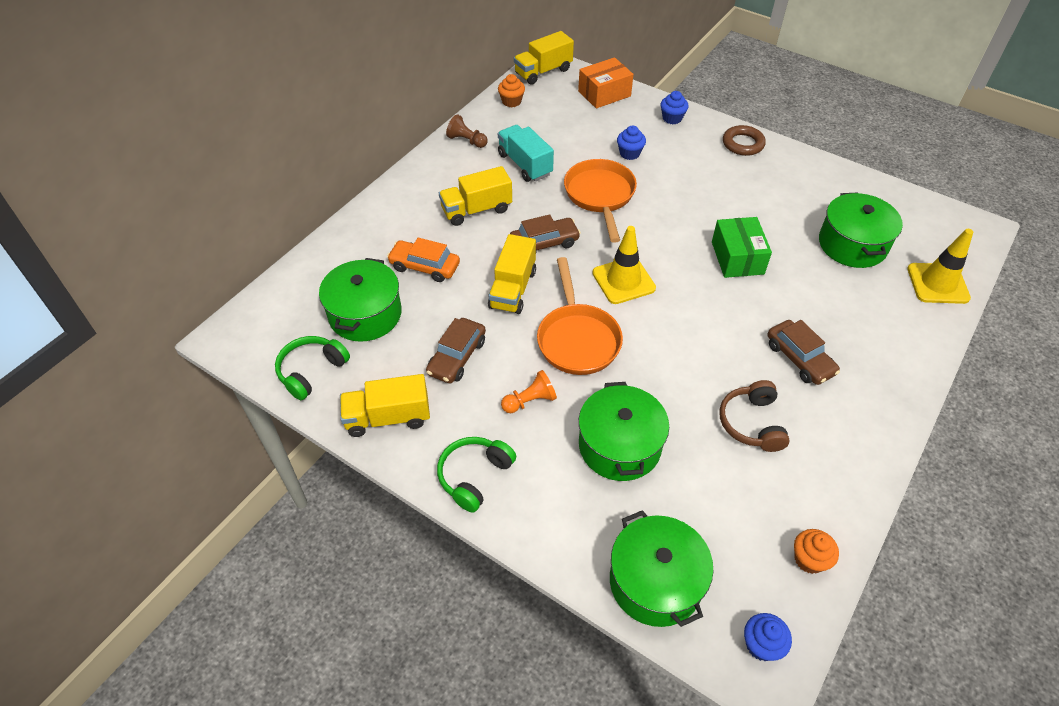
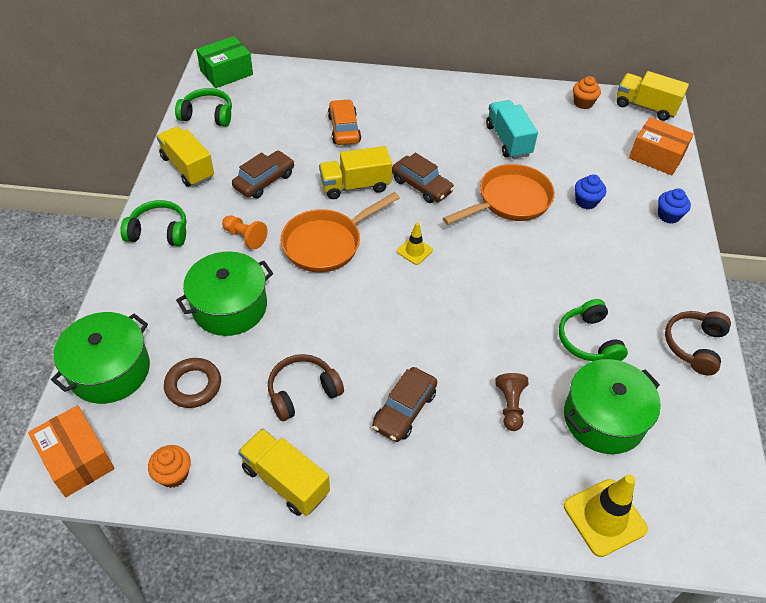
camera: 60 degrees right, 0 degrees up
green pot [319,258,402,342] -> none
brown car [426,318,486,383] -> brown car turned 135 degrees clockwise [232,151,294,198]
yellow truck [439,166,512,226] -> yellow truck moved to [238,428,330,516]
brown pawn [446,114,488,148] -> brown pawn moved to [495,373,528,431]
turquoise truck [498,125,554,182] -> turquoise truck turned 45 degrees counterclockwise [486,100,538,159]
yellow traffic cone [592,226,656,304] -> yellow traffic cone [397,223,433,265], size x0.55
green box [712,217,772,278] -> green box moved to [196,36,253,88]
brown ring [723,125,766,156] -> brown ring moved to [164,358,221,408]
blue cupcake [744,613,792,661] -> orange box [28,405,115,497]
none -> green headphones [559,299,628,361]
none -> brown headphones [665,311,731,375]

